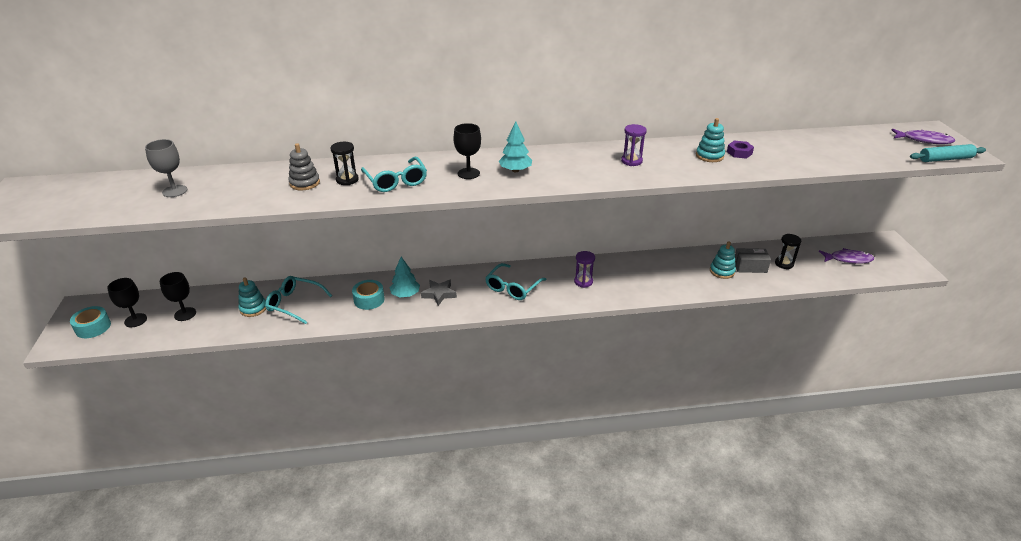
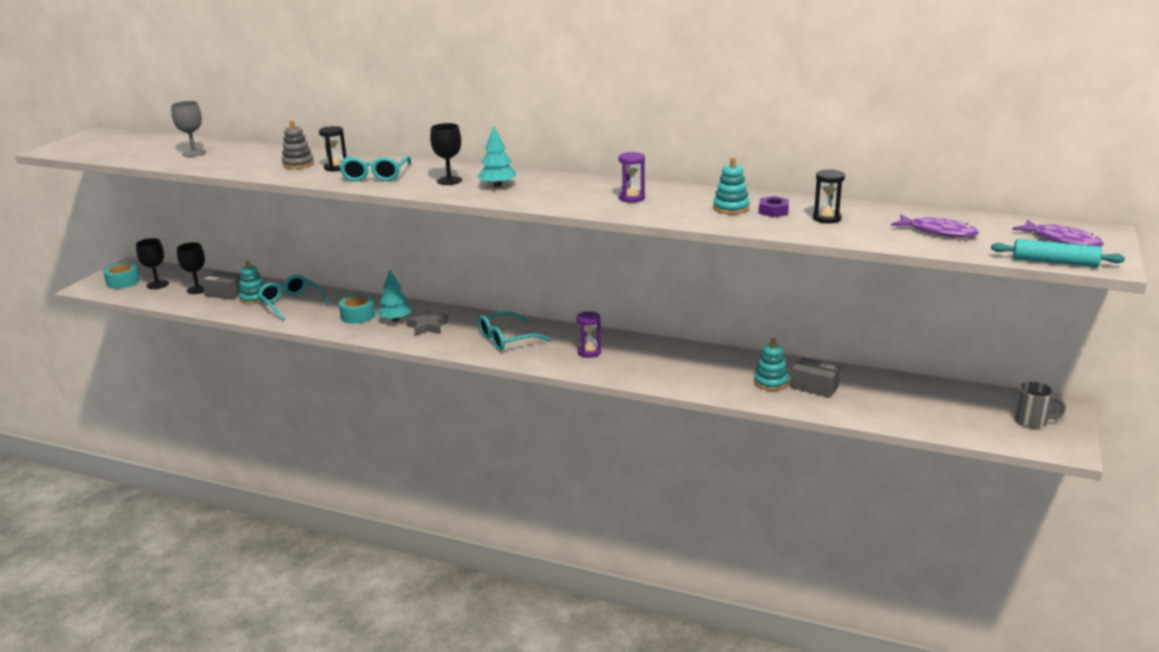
camera: 30 degrees right, 10 degrees down
black hourglass [775,234,802,269] -> black hourglass moved to [813,169,845,223]
purple fish [819,248,874,264] -> purple fish moved to [891,214,979,237]
none -> grey box [201,271,241,300]
none -> grey mug [1015,382,1066,428]

